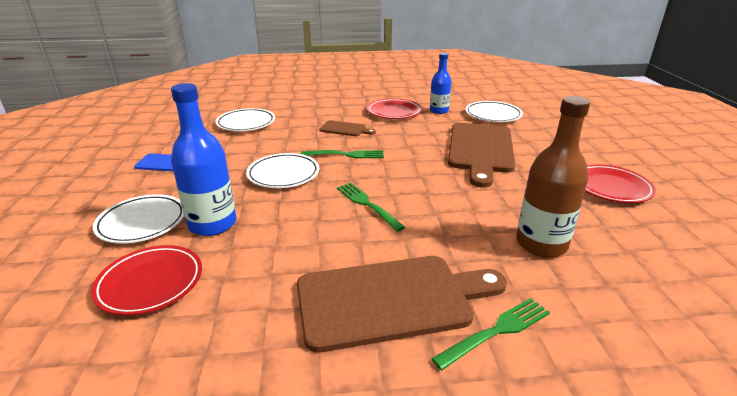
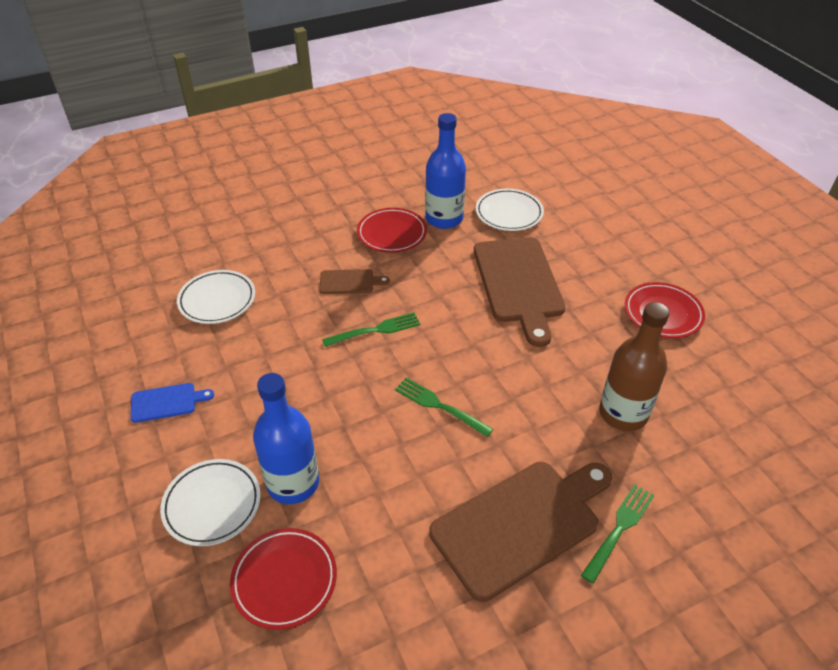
camera: 20 degrees left, 15 degrees up
white plate [246,153,319,188] -> none
blue bottle [430,53,451,114] -> blue bottle [425,113,466,229], size x1.59

